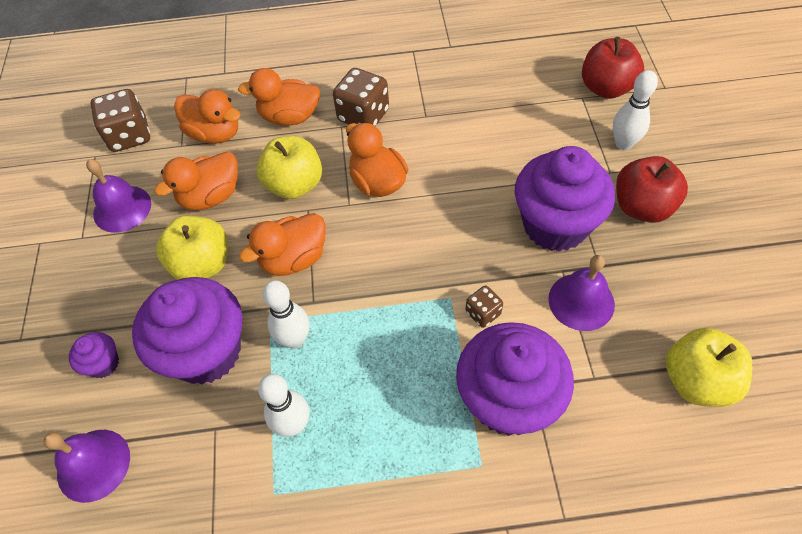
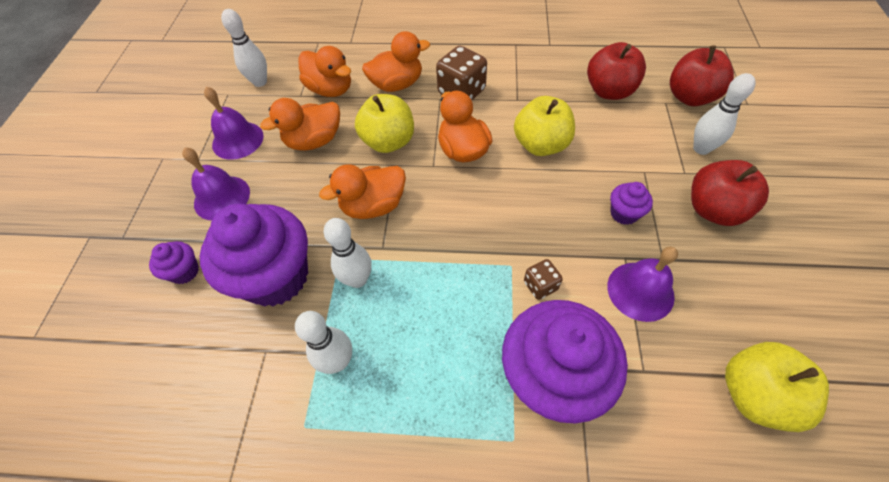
camera: 10 degrees right, 0 degrees up
purple bell [43,430,130,503] -> purple bell moved to [182,147,250,221]
brown dice [90,89,150,152] -> white bowling pin [221,9,267,87]
yellow apple [156,215,228,280] -> yellow apple moved to [514,96,575,156]
orange duck [238,68,320,126] -> orange duck turned 150 degrees clockwise [362,31,430,92]
purple cupcake [515,146,615,252] -> purple cupcake [610,182,653,225], size x0.44
none -> red apple [587,42,646,100]

